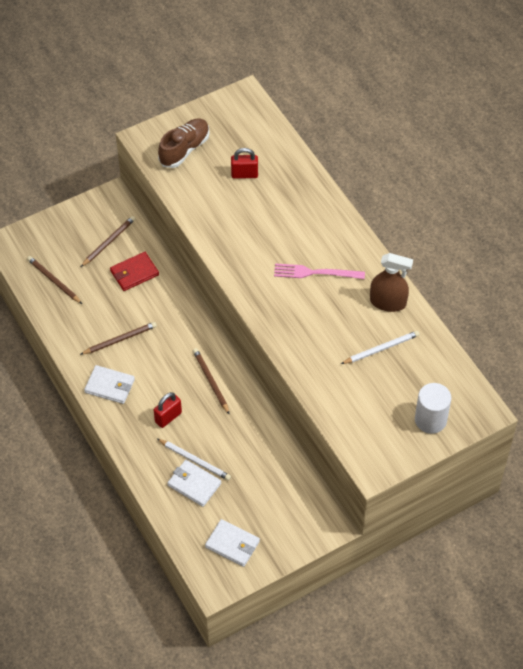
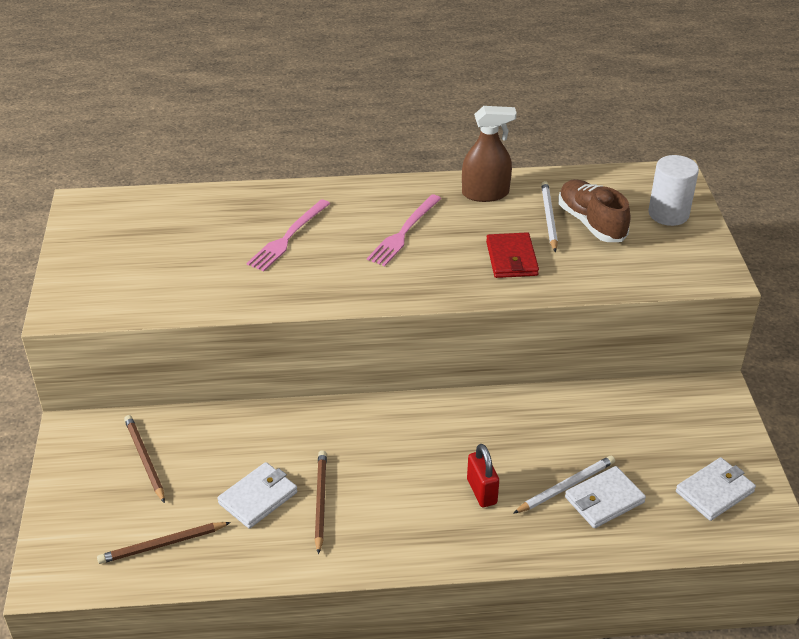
camera: 65 degrees left, 15 degrees down
white wallet [84,365,135,404] -> white wallet moved to [217,462,297,529]
red wallet [110,252,159,291] -> red wallet moved to [486,232,539,278]
brown shoe [158,119,210,168] -> brown shoe moved to [558,179,631,242]
brown pencil [193,348,230,415] -> none
red padlock [231,148,258,179] -> none
brown spray bottle [370,253,413,312] -> brown spray bottle turned 45 degrees clockwise [462,106,517,202]
none -> pink fork [247,199,330,271]

